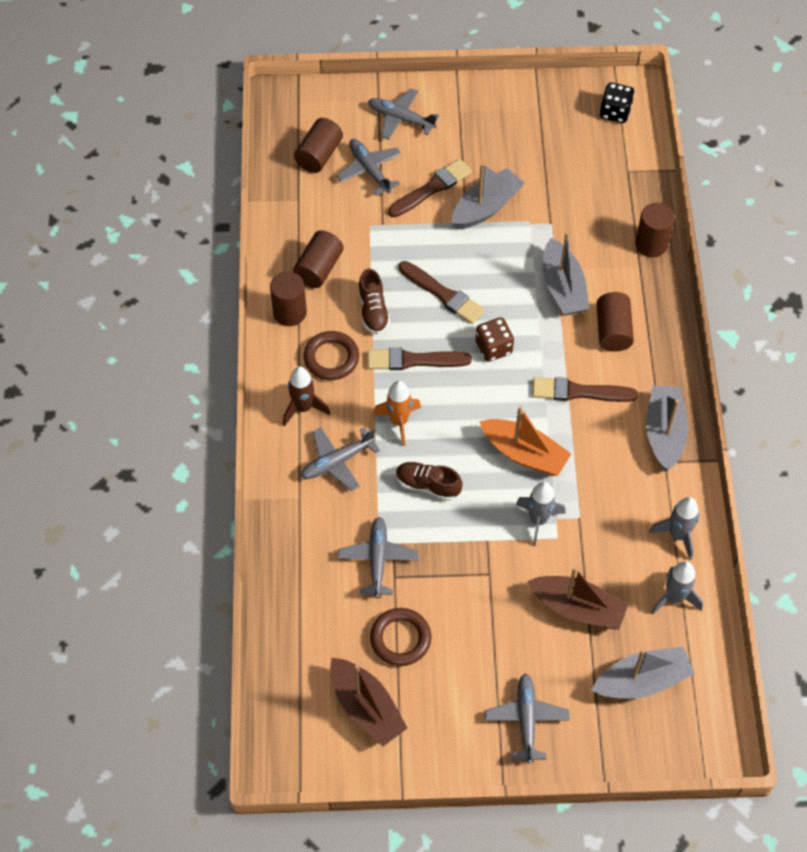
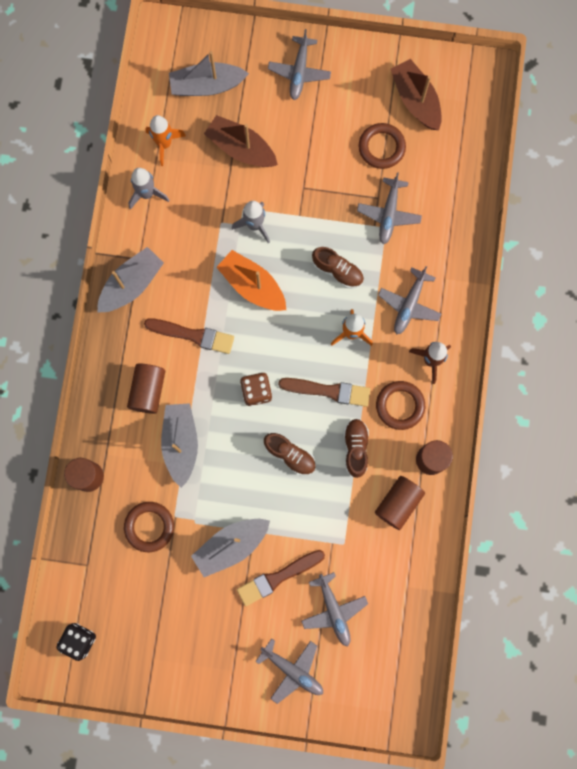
camera: 170 degrees left, 20 degrees up
brown cylinder [294,118,343,173] -> none
grey plane [301,427,380,491] -> grey plane turned 135 degrees clockwise [378,266,441,334]
brown brush [399,261,485,324] -> brown shoe [264,433,316,476]
grey boat [646,386,689,471] -> grey boat turned 150 degrees counterclockwise [97,247,164,313]
grey rocket [651,561,703,615] -> orange rocket [145,115,186,166]
none -> brown ring [124,502,174,552]

